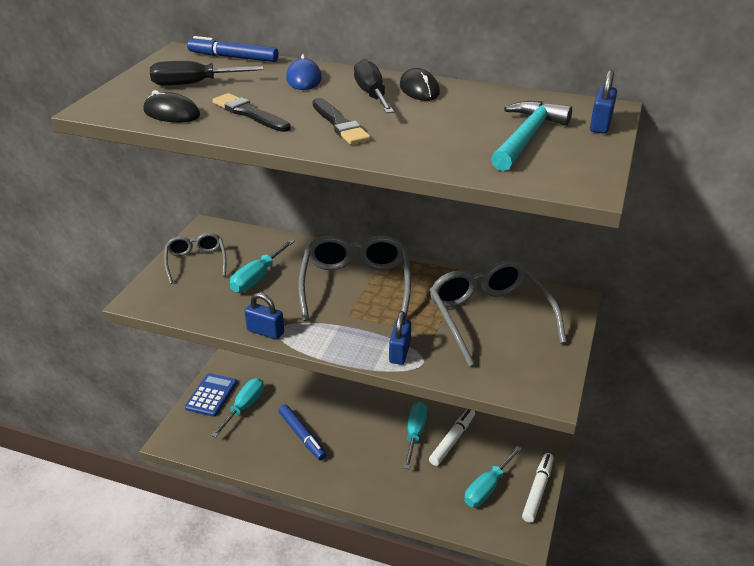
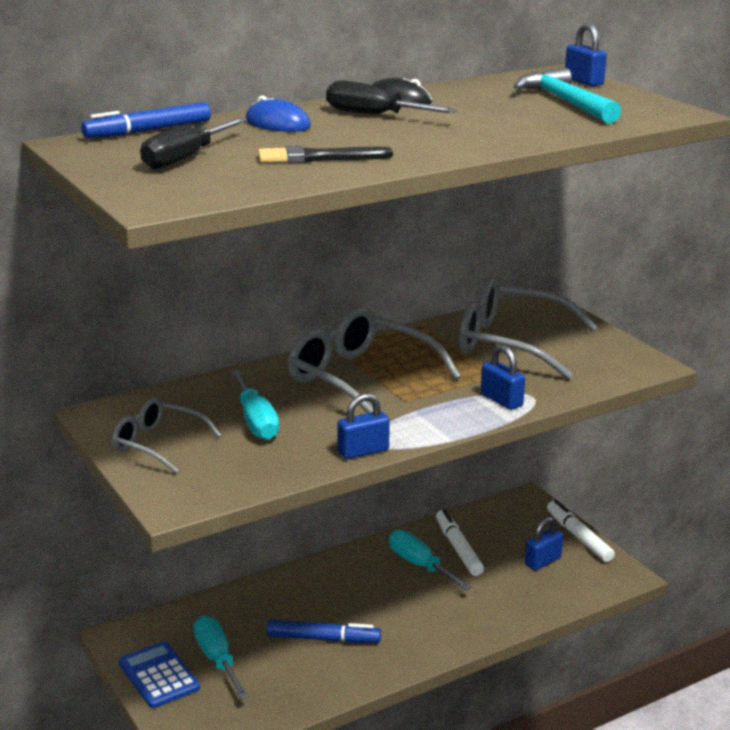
camera: 50 degrees left, 10 degrees down
black mouse [143,90,200,122] -> none
black brush [312,98,370,144] -> none
turquoise screwdriver [465,446,522,507] -> blue padlock [525,517,563,571]

